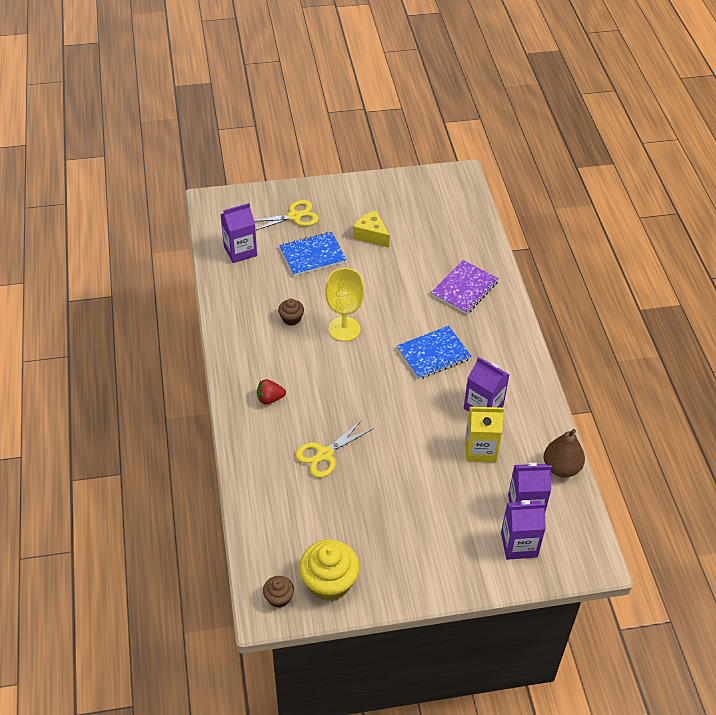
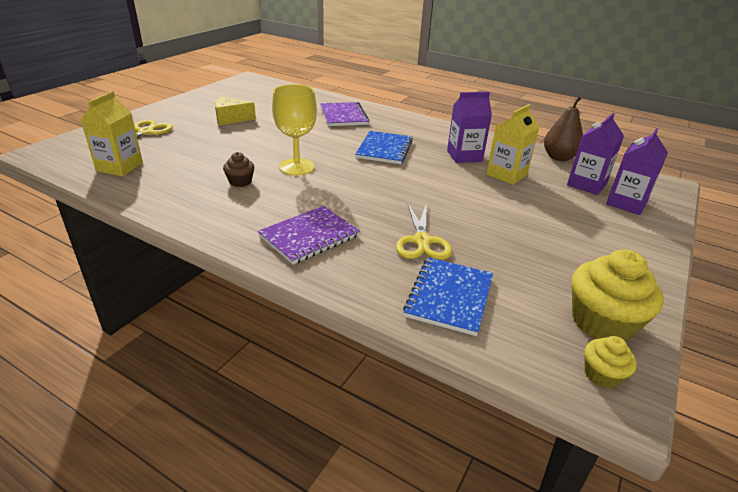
camera: 50 degrees left, 15 degrees down
purple carton [220,203,257,263] -> yellow carton [80,91,143,176]
red strawberry [257,379,286,405] -> purple notebook [258,206,360,264]
brown cupcake [263,576,294,608] -> yellow cupcake [584,336,637,389]
blue notebook [279,232,347,276] -> blue notebook moved to [403,257,493,336]

